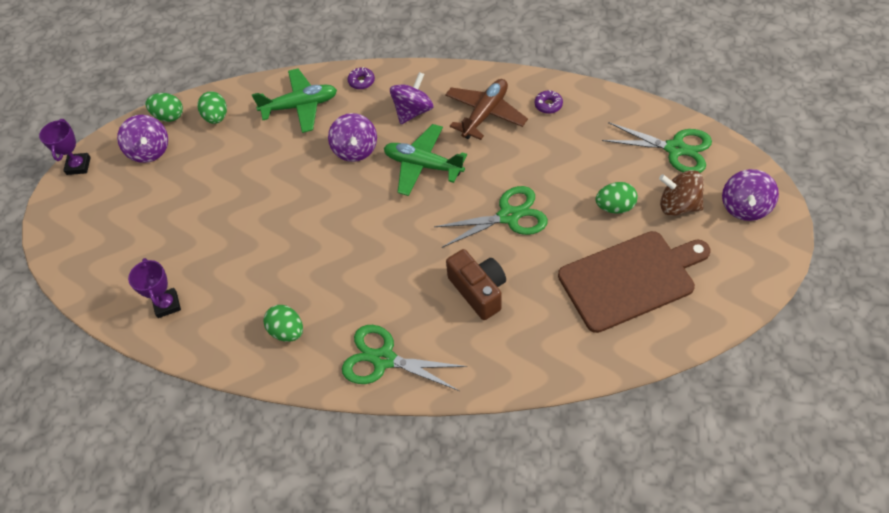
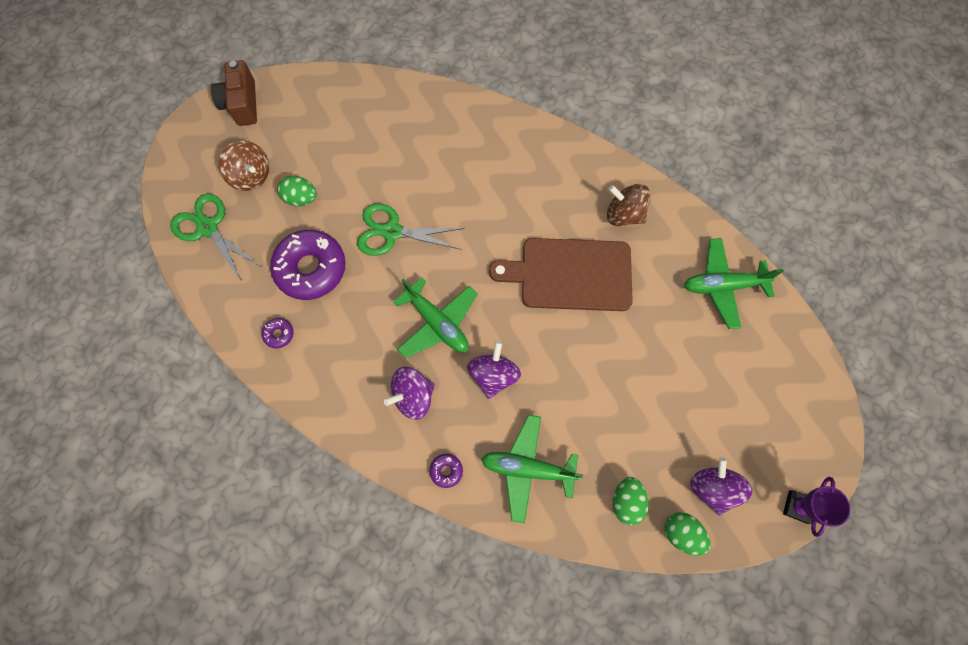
camera: 160 degrees left, 15 degrees up
purple trophy [128,258,181,318] -> green plane [684,238,784,329]
green egg [263,305,303,342] -> brown spinning top [607,184,650,226]
green scissors [342,325,467,391] -> none
brown plane [445,79,528,140] -> none
brown camera [446,249,506,320] -> brown camera moved to [211,60,257,126]
brown cutting board [558,231,711,333] -> brown cutting board moved to [489,238,633,311]
purple spinning top [722,169,779,221] -> none
none -> purple donut [270,230,346,300]

